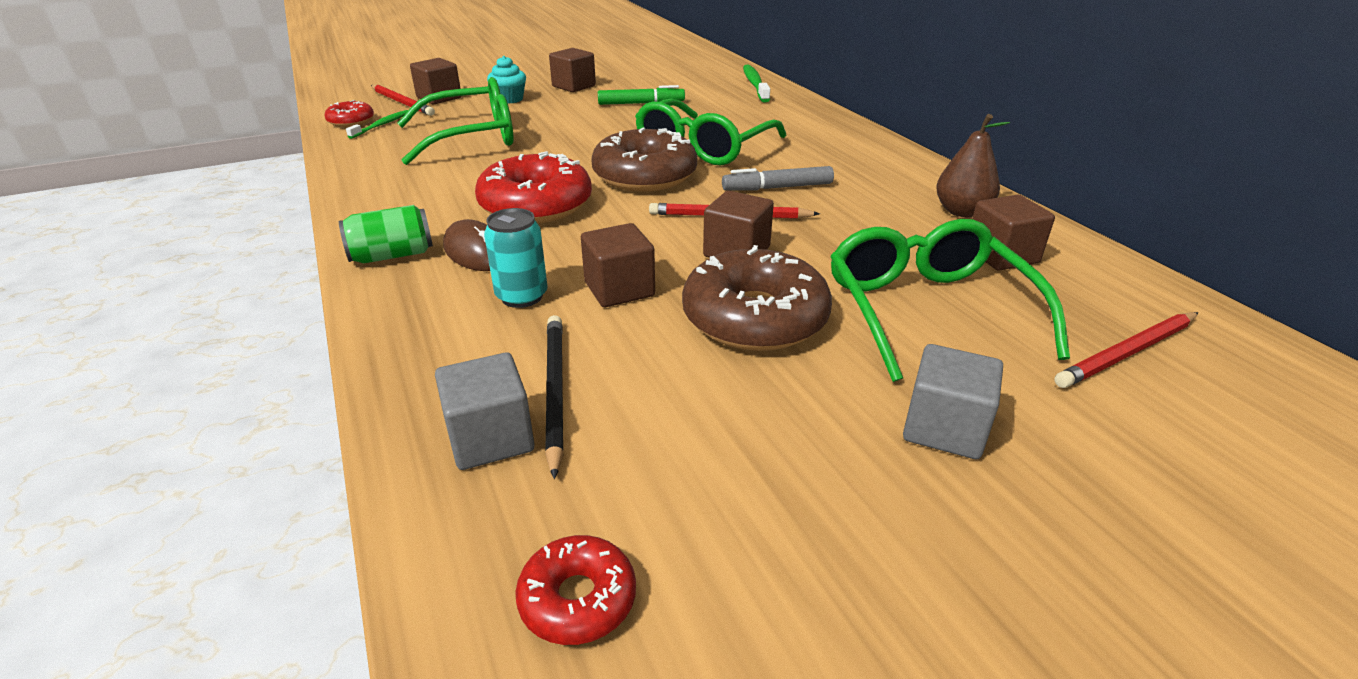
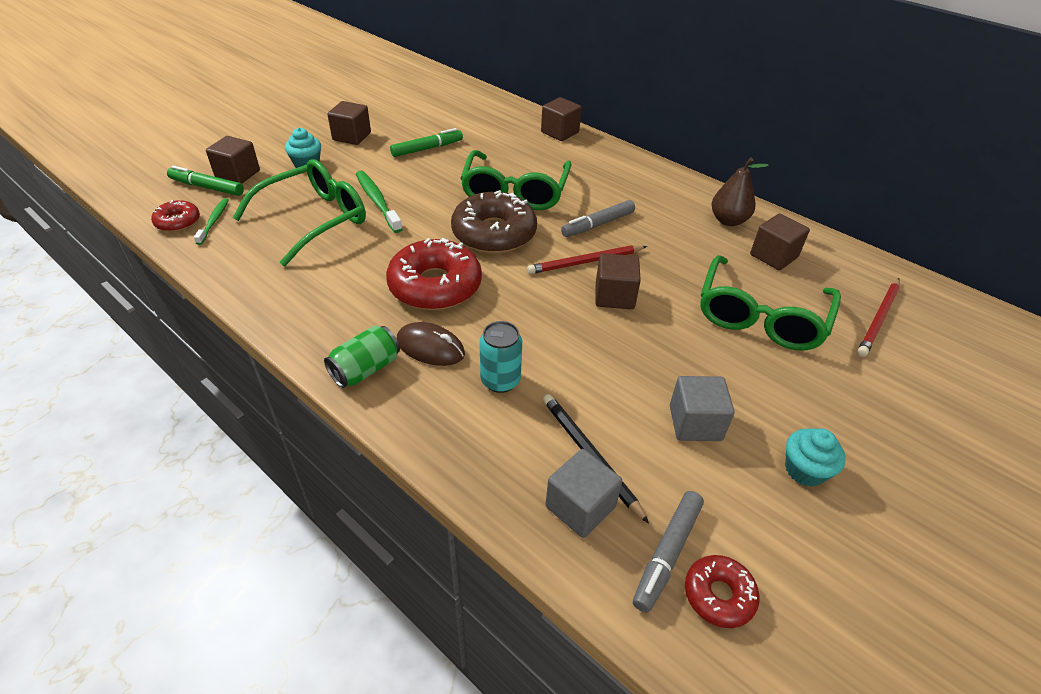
camera: 25 degrees left, 10 degrees up
red pencil [371,85,435,116] -> green marker [167,166,244,196]
brown cube [581,223,655,307] -> brown cube moved to [541,97,582,141]
brown donut [682,245,832,351] -> none
green toothbrush [743,65,770,102] -> green toothbrush moved to [356,171,403,233]
green glasses [830,219,1070,382] -> green glasses turned 120 degrees counterclockwise [700,255,841,350]
grey cube [903,344,1003,459] -> grey cube moved to [670,376,734,441]
none -> grey marker [633,491,704,613]
none -> turquoise cupcake [785,428,846,487]

